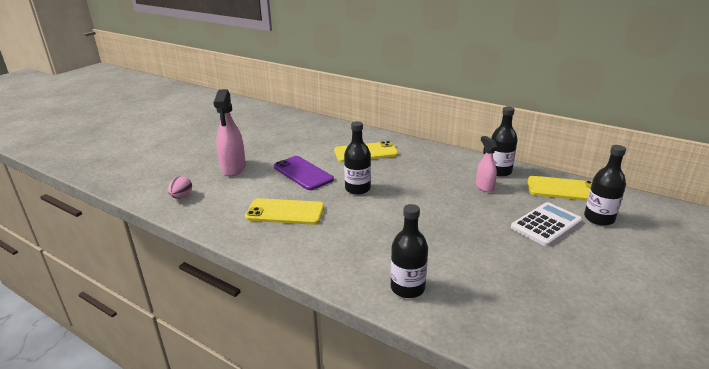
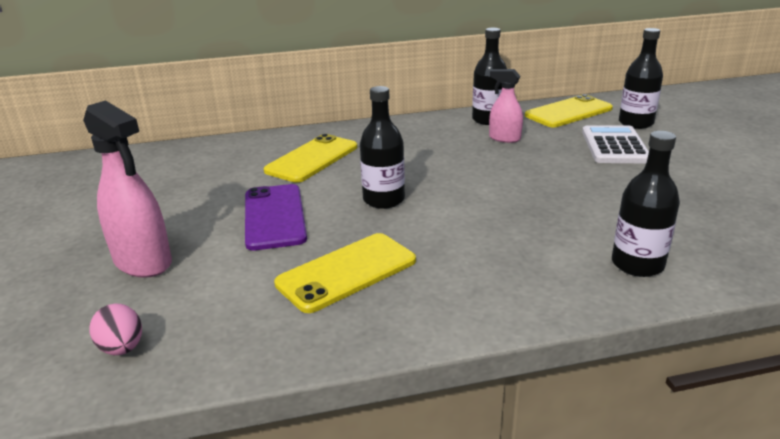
camera: 45 degrees left, 0 degrees up
purple phone [274,156,334,190] -> purple phone turned 75 degrees clockwise [245,184,307,251]

